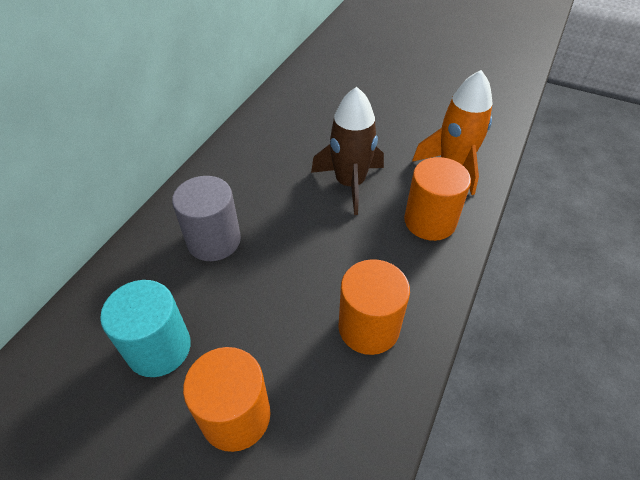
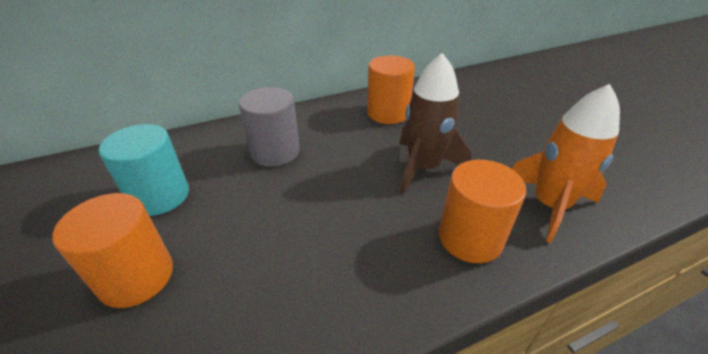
camera: 40 degrees right, 10 degrees down
orange cylinder [338,259,410,355] -> orange cylinder moved to [367,55,415,124]

